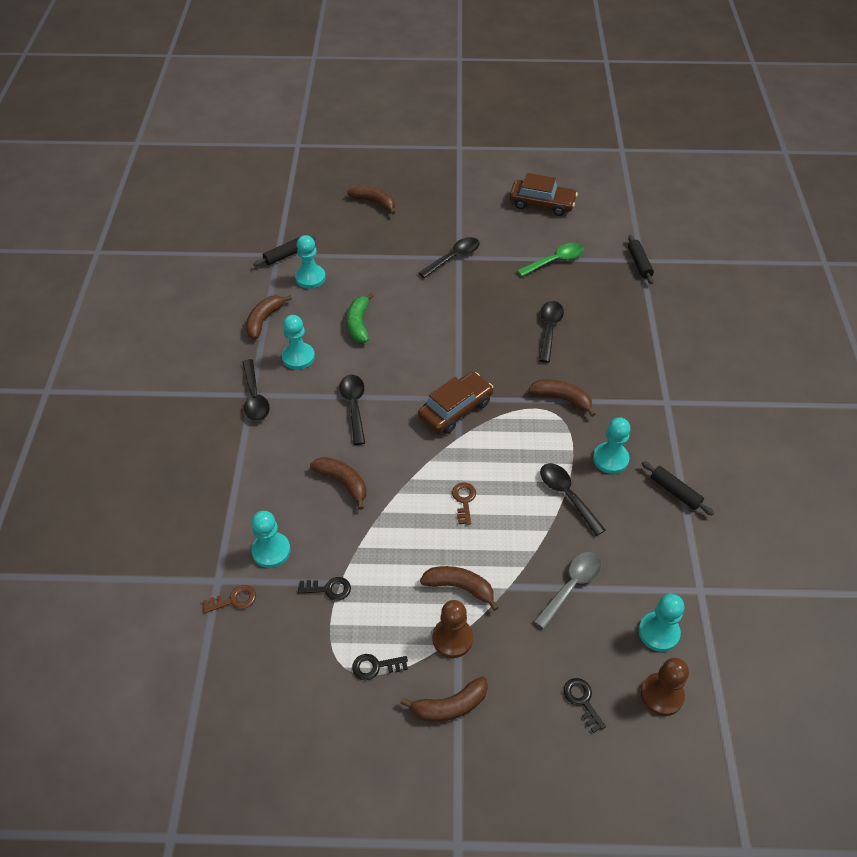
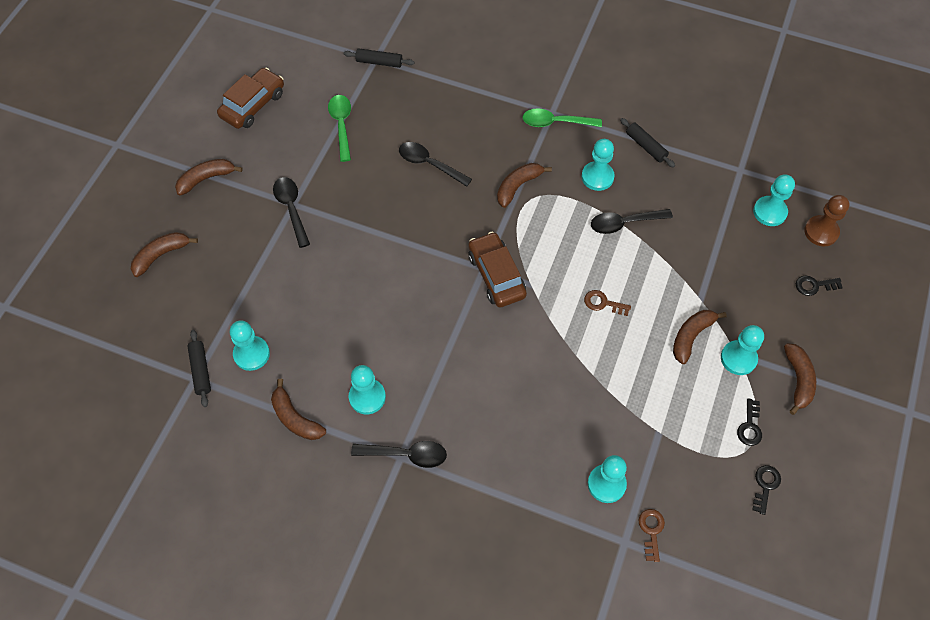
camera: 70 degrees left, 10 degrees up
black key [298,577,351,601] -> black key moved to [752,465,781,515]
brown banana [310,457,366,510] -> brown banana moved to [175,159,242,196]
black spoon [340,375,365,445] -> none
green banana [347,293,374,343] -> none
brown pawn [432,600,473,658] -> turquoise pawn [721,325,764,375]
grey spoon [534,552,601,629] -> none
black rolling pin [641,461,714,515] -> black rolling pin turned 75 degrees clockwise [620,118,675,168]
none -> green spoon [522,108,602,127]

